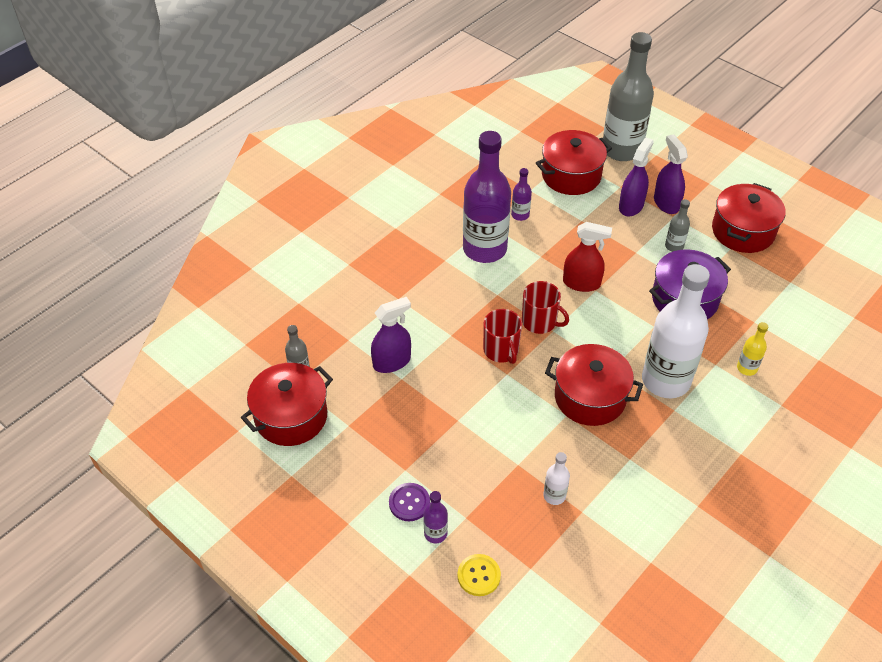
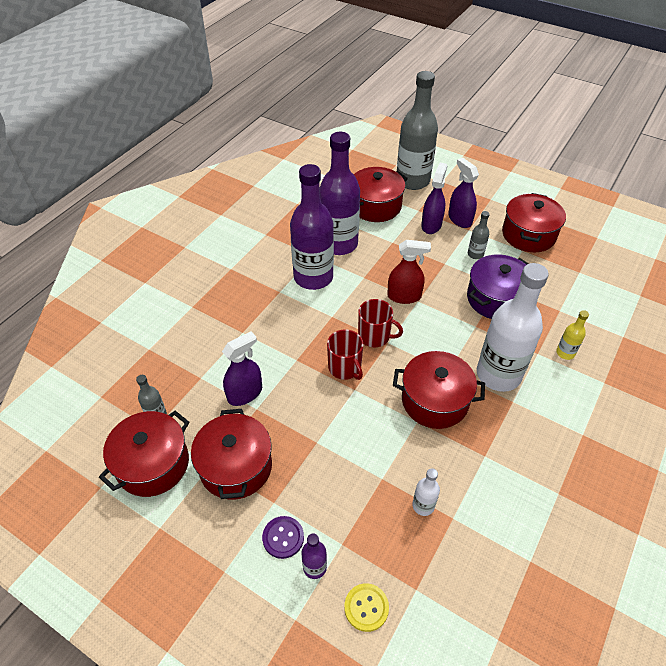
camera: 10 degrees left, 0 degrees up
purple bottle [511,168,532,221] -> purple bottle [320,132,360,255], size x2.36
none -> red pot [191,409,272,499]

